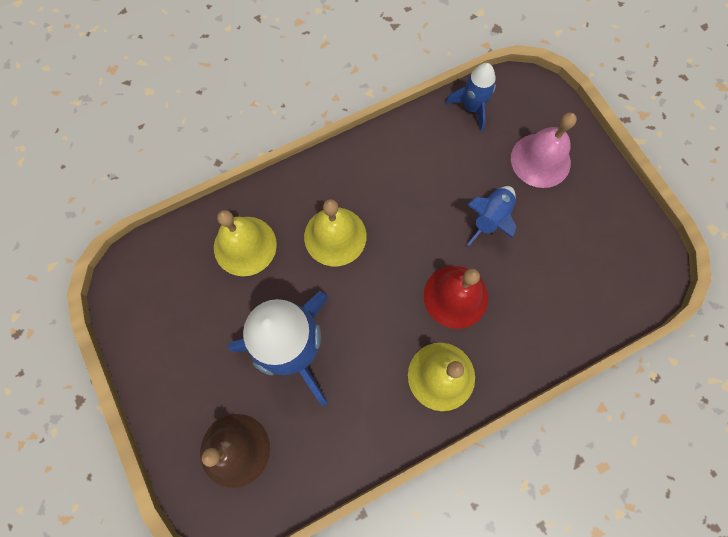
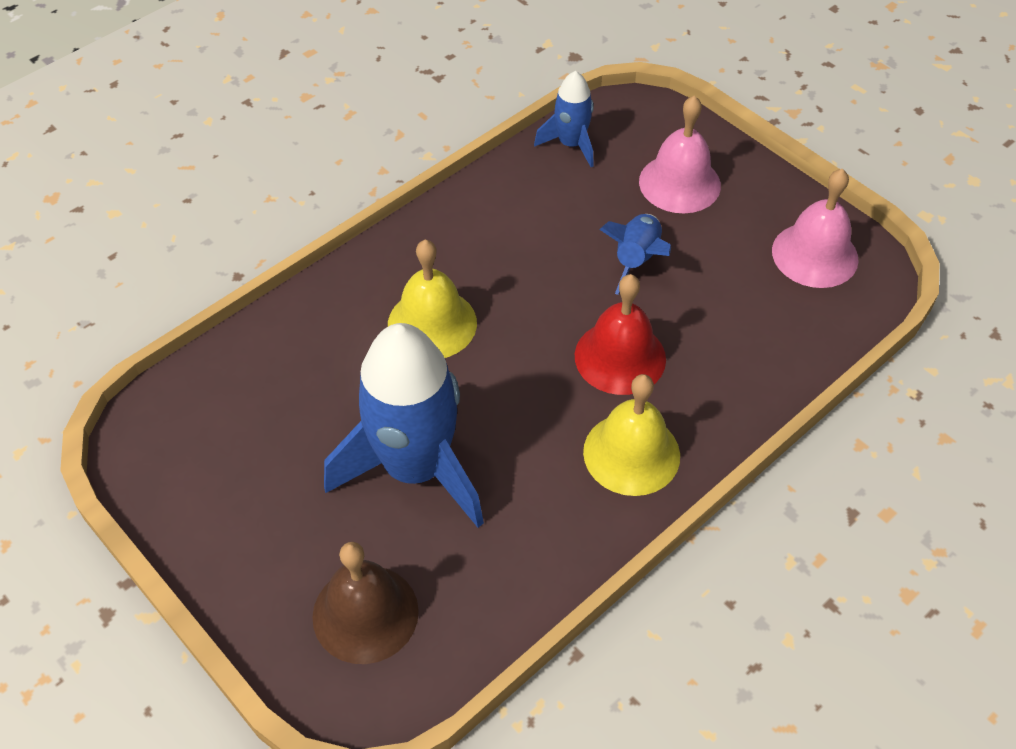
camera: 15 degrees left, 20 degrees down
yellow bell [214,210,277,276] -> none
none -> pink bell [772,169,859,288]

